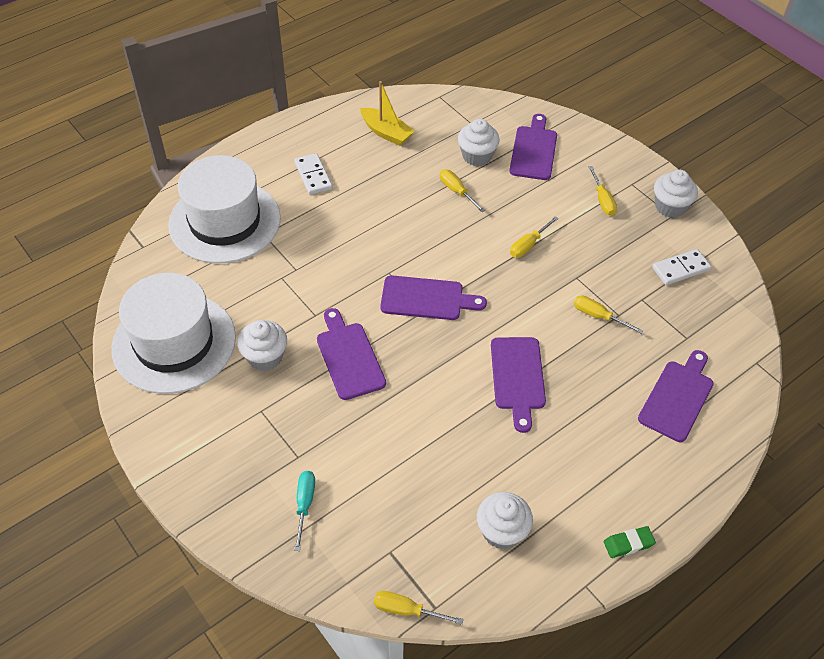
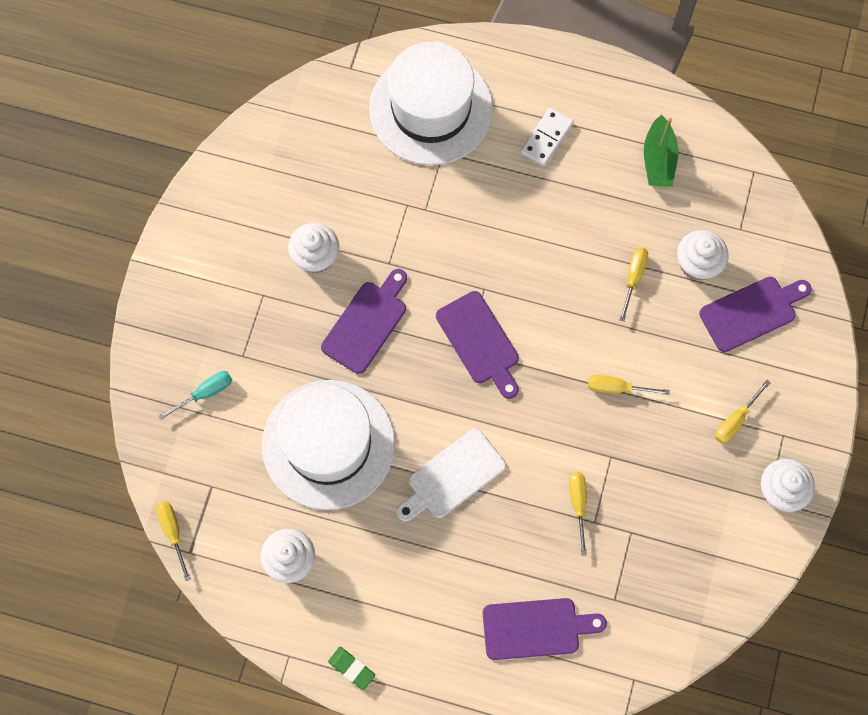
camera: 55 degrees right, 20 degrees up
white hat [111,273,236,394] -> white hat moved to [262,380,395,510]
yellow boat [360,81,415,146] -> green boat [644,114,678,187]
purple cutting board [491,337,546,433] -> white cutting board [396,429,506,522]
white domino [652,249,711,285] -> none

